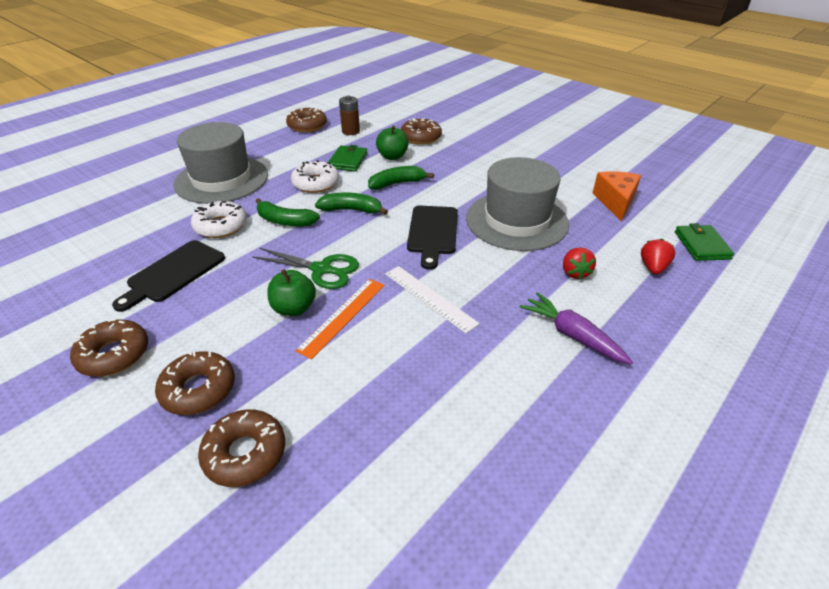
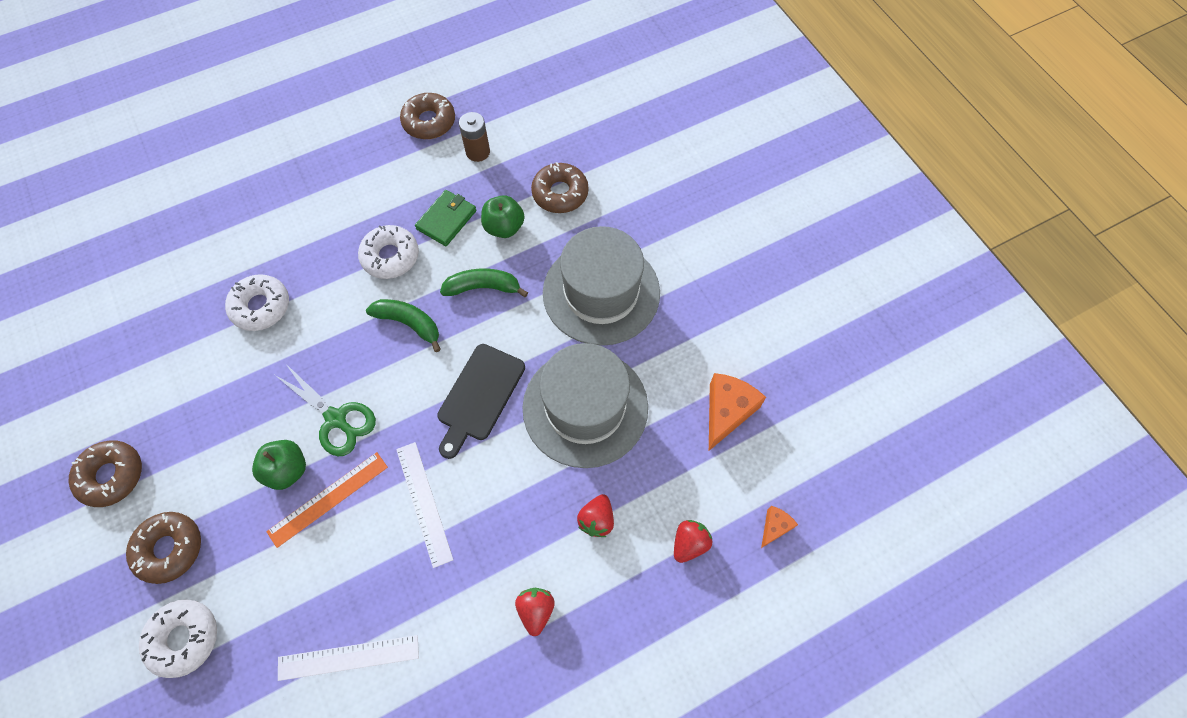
camera: 20 degrees right, 25 degrees up
black cutting board [112,240,225,312] -> none
grey hat [173,122,268,204] -> grey hat moved to [543,226,660,346]
brown donut [198,409,285,487] -> white donut [139,599,217,678]
green banana [255,198,320,227] -> none
purple carrot [520,292,633,365] -> red strawberry [515,588,555,636]
green wallet [675,223,734,261] -> orange cheese [761,506,798,548]
none -> white ruler [278,635,419,681]

